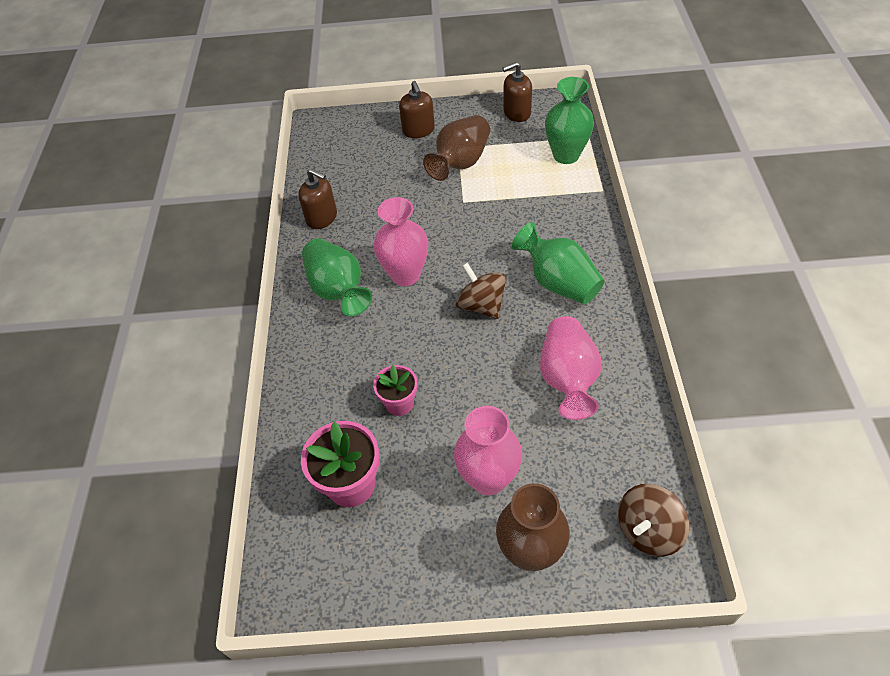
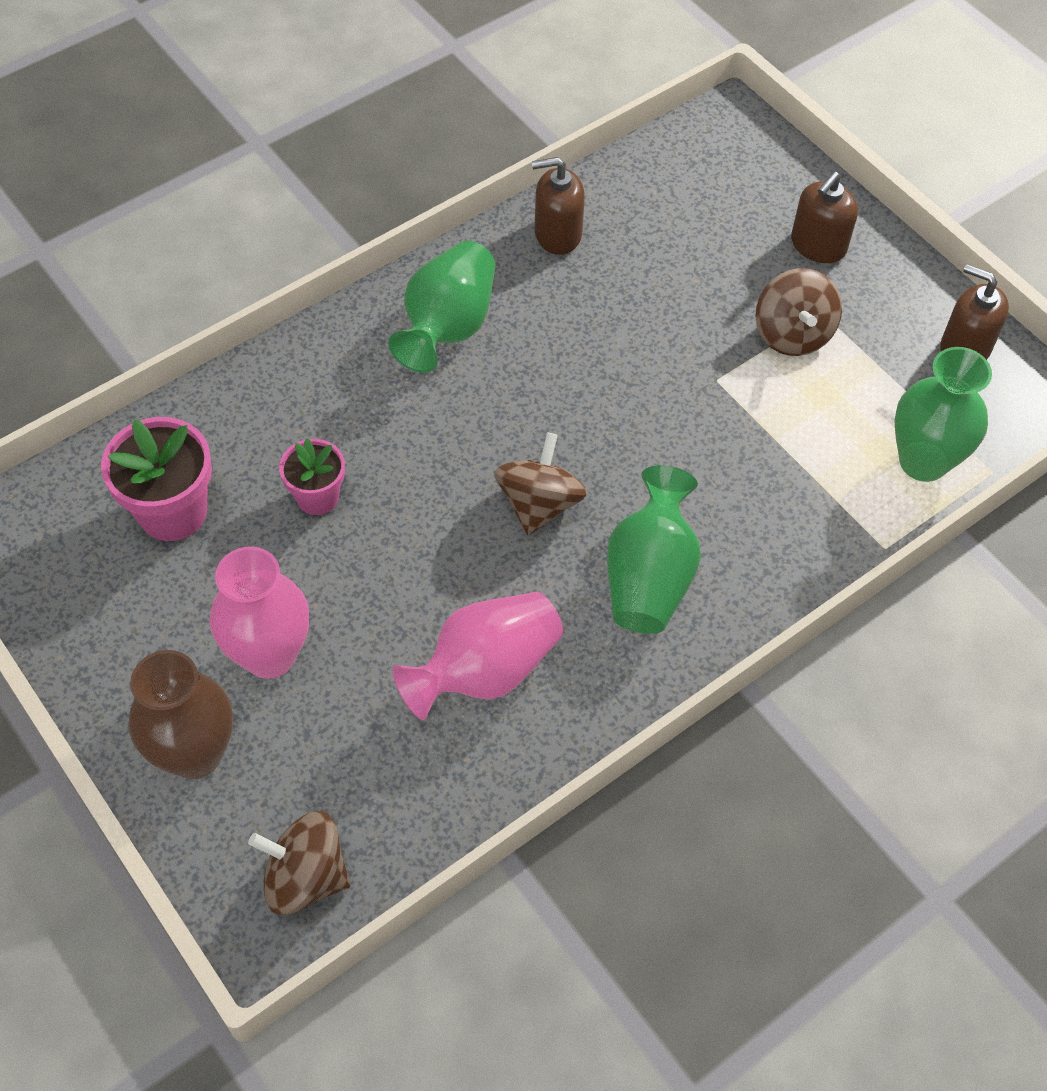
camera: 50 degrees right, 5 degrees up
brown soap dispenser [298,169,337,229] -> brown soap dispenser turned 90 degrees clockwise [532,157,585,255]
pink vase [374,197,428,286] -> none
brown vase [423,115,490,181] -> brown spinning top [755,268,842,356]

